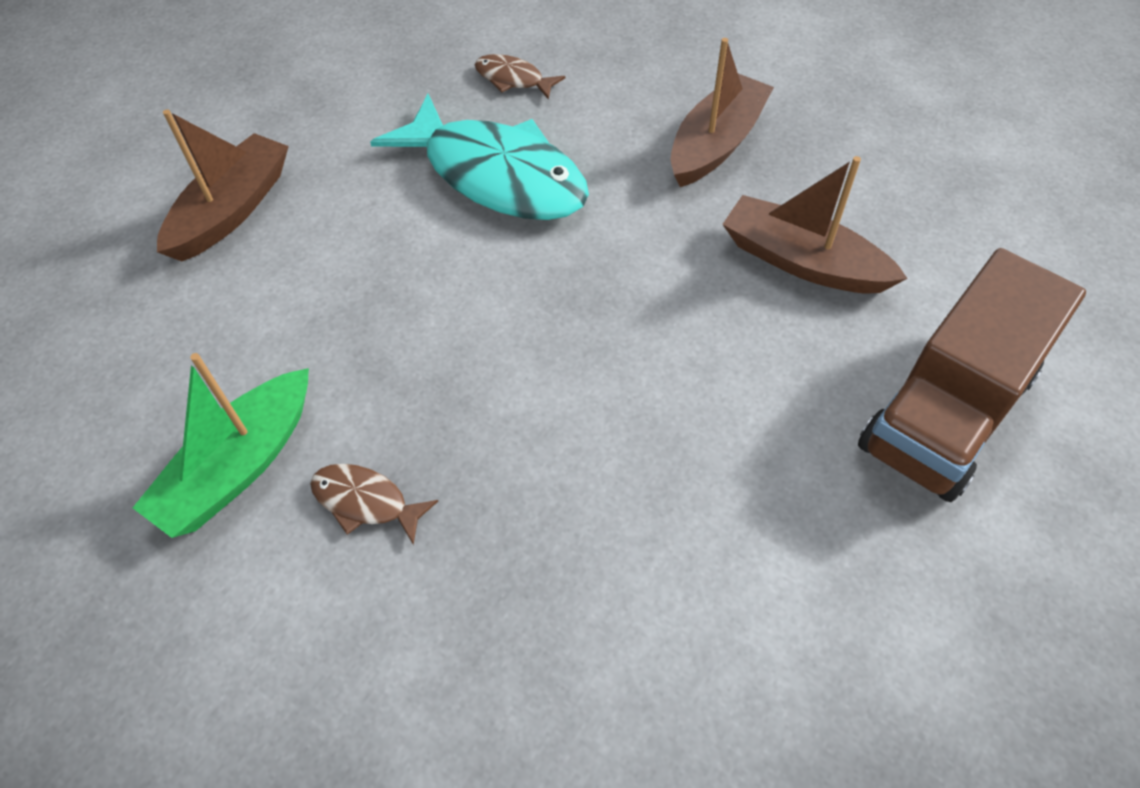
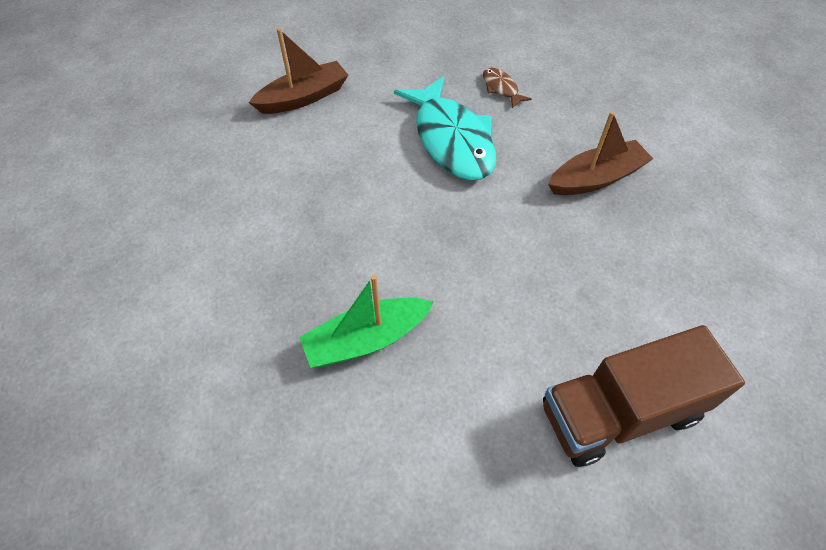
camera: 30 degrees right, 0 degrees up
green boat [133,353,309,538] -> green boat moved to [299,275,434,368]
brown fish [310,464,438,545] -> none
brown boat [722,156,908,293] -> none

